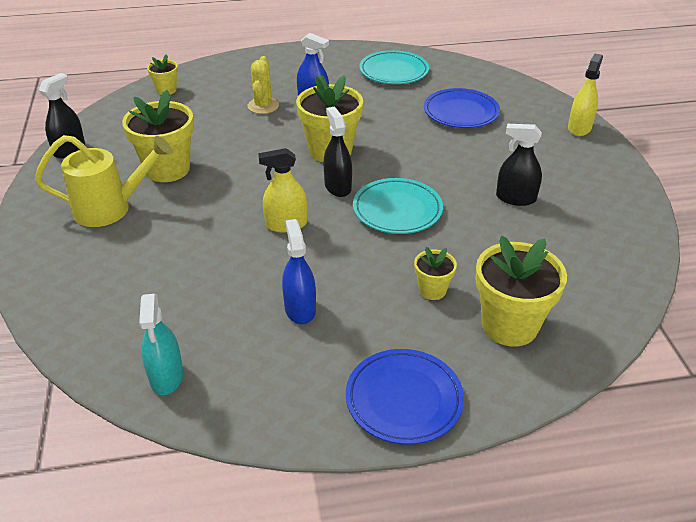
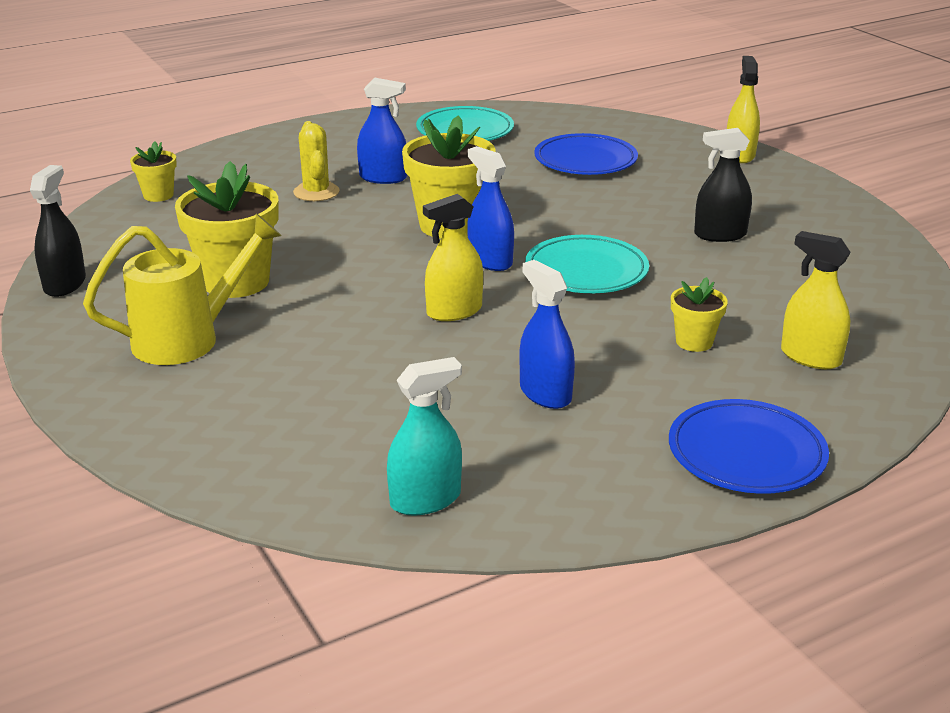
camera: 20 degrees left, 10 degrees down
turquoise spray bottle [139,294,183,395] -> turquoise spray bottle turned 90 degrees counterclockwise [387,357,462,516]
black spray bottle [324,107,352,197] -> blue spray bottle [467,146,514,271]
yellow flower pot [475,236,567,347] -> yellow spray bottle [781,231,851,369]

